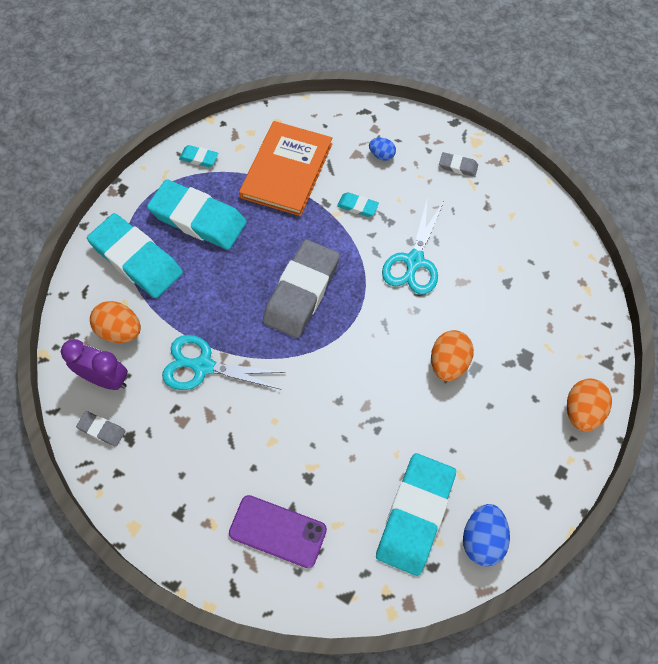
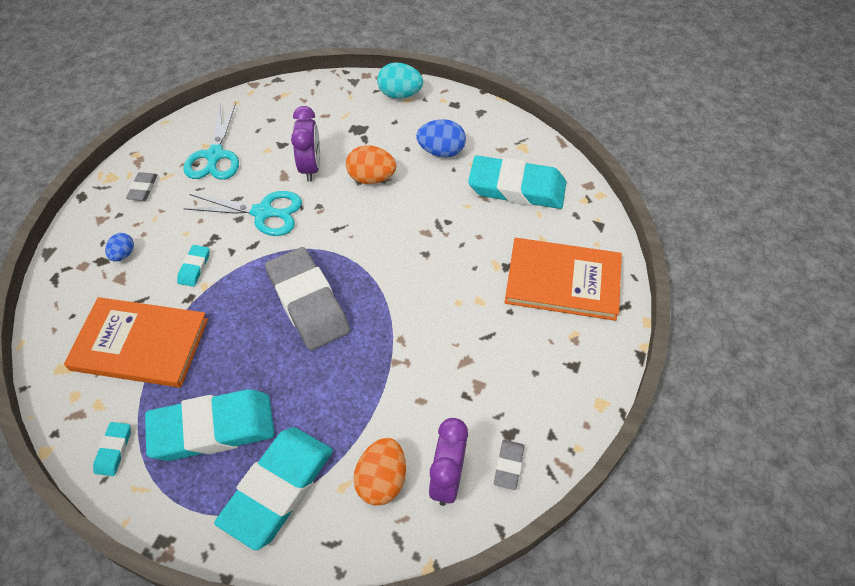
camera: 100 degrees left, 10 degrees down
turquoise eraser [147,179,247,250] -> turquoise eraser turned 60 degrees clockwise [145,389,275,461]
turquoise scissors [162,335,286,390] -> turquoise scissors moved to [183,103,239,180]
purple phone [229,495,327,568] -> orange book [505,238,622,321]
grey eraser [263,240,340,338] -> grey eraser turned 45 degrees clockwise [265,247,350,350]
blue egg [463,504,510,566] -> blue egg moved to [416,119,466,157]
orange egg [567,379,612,432] -> turquoise egg [377,62,423,99]
none -> purple clock [291,106,320,182]

